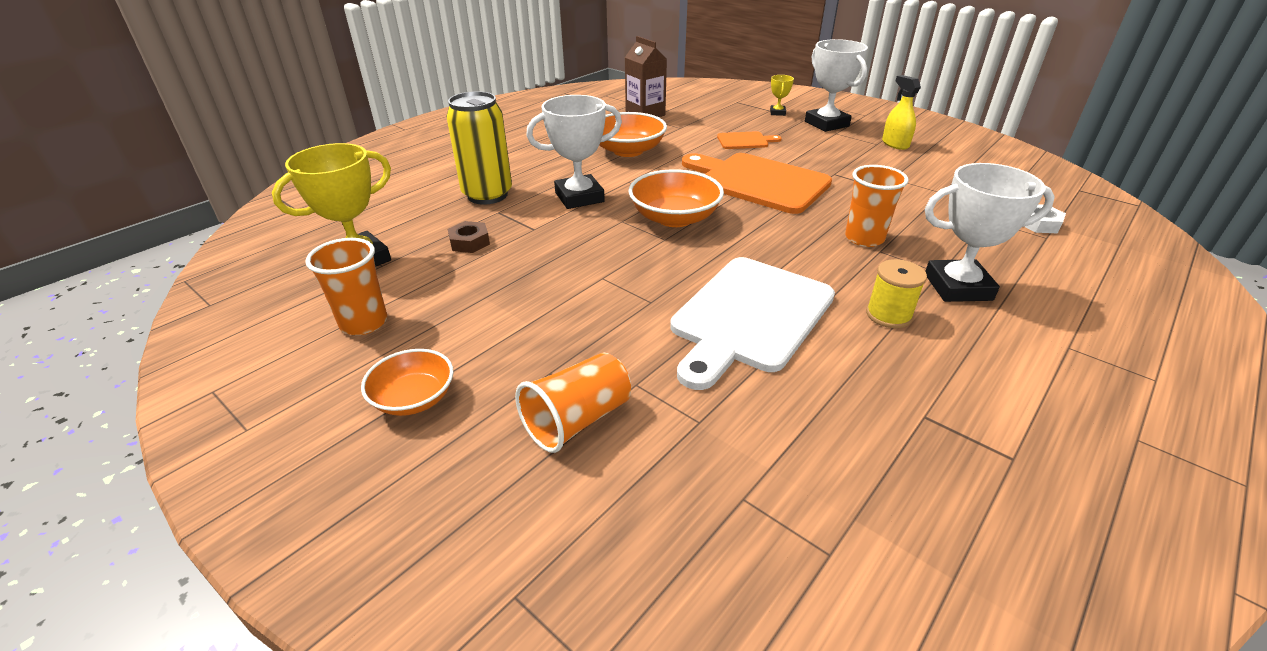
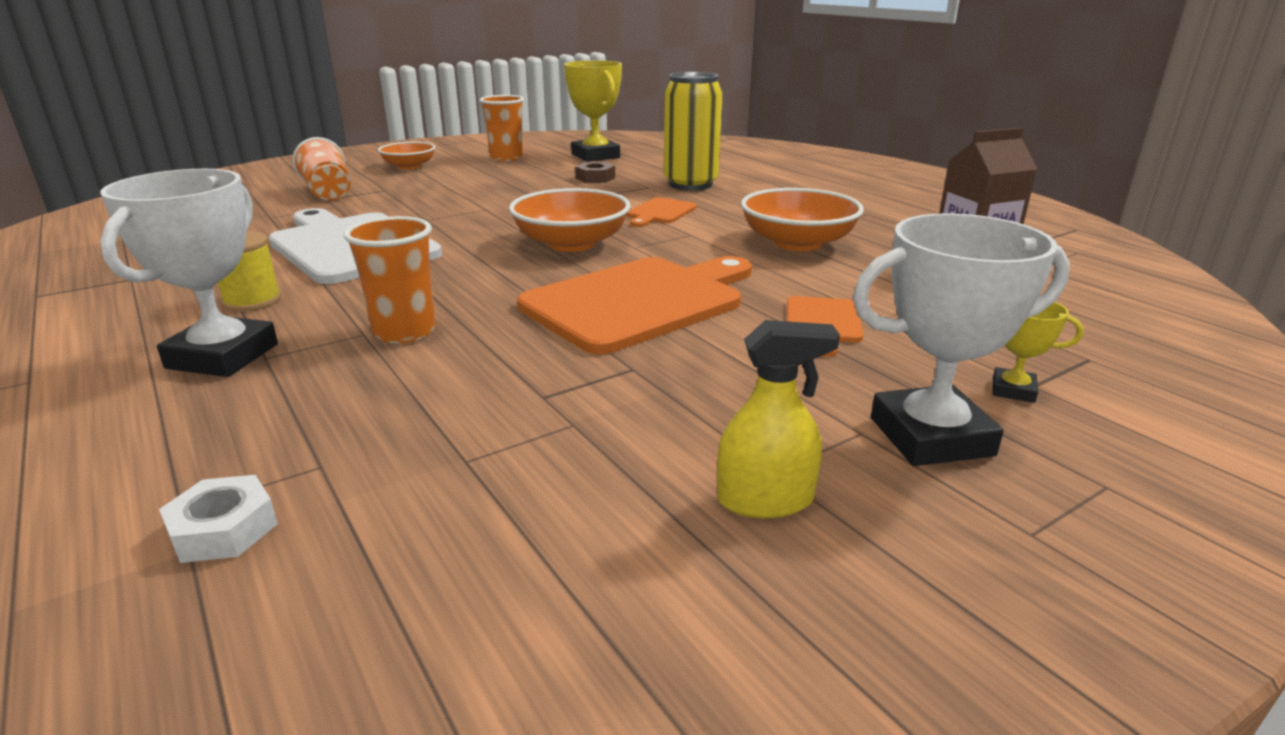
camera: 105 degrees right, 10 degrees down
white trophy [526,95,622,209] -> orange cutting board [627,197,697,227]

